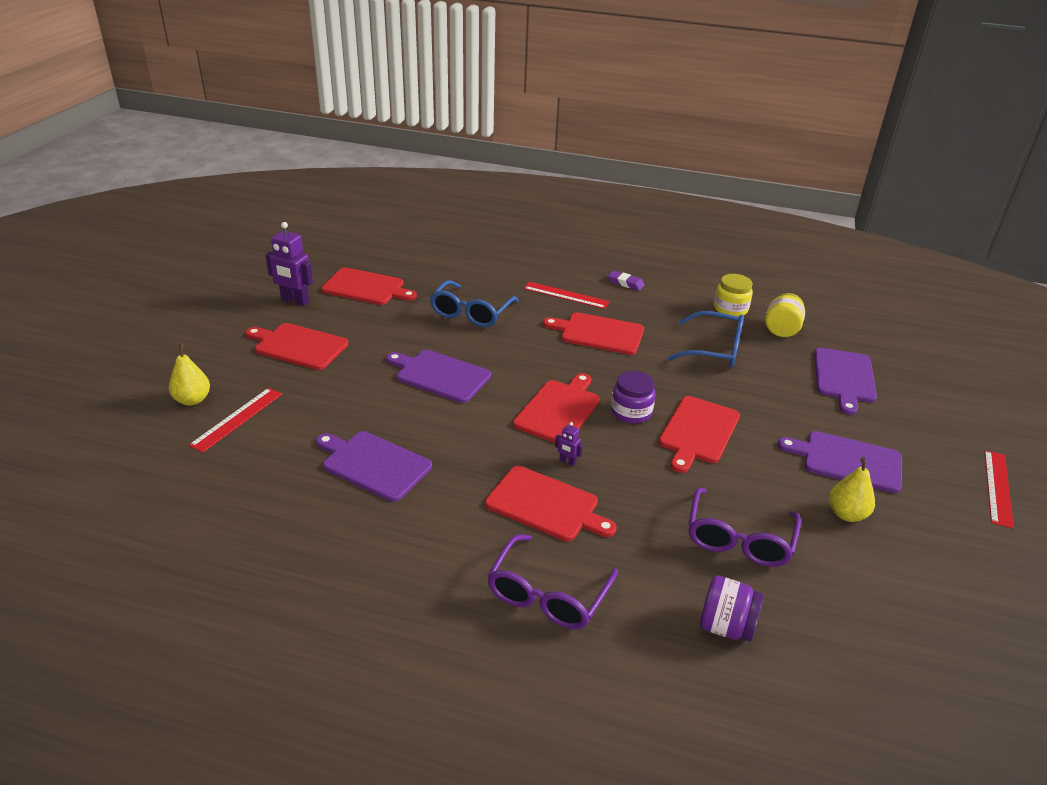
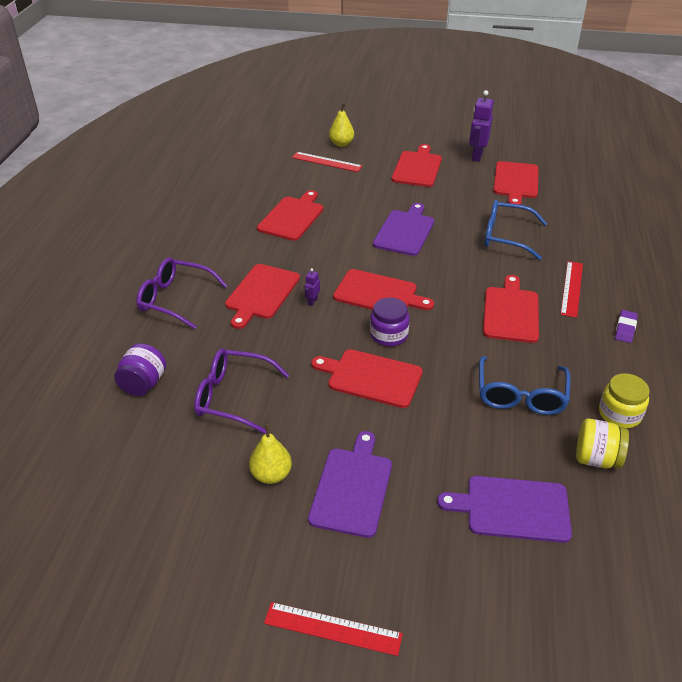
camera: 85 degrees right, 5 degrees up
purple cutting board [316,431,432,502] -> red cutting board [257,190,323,241]

